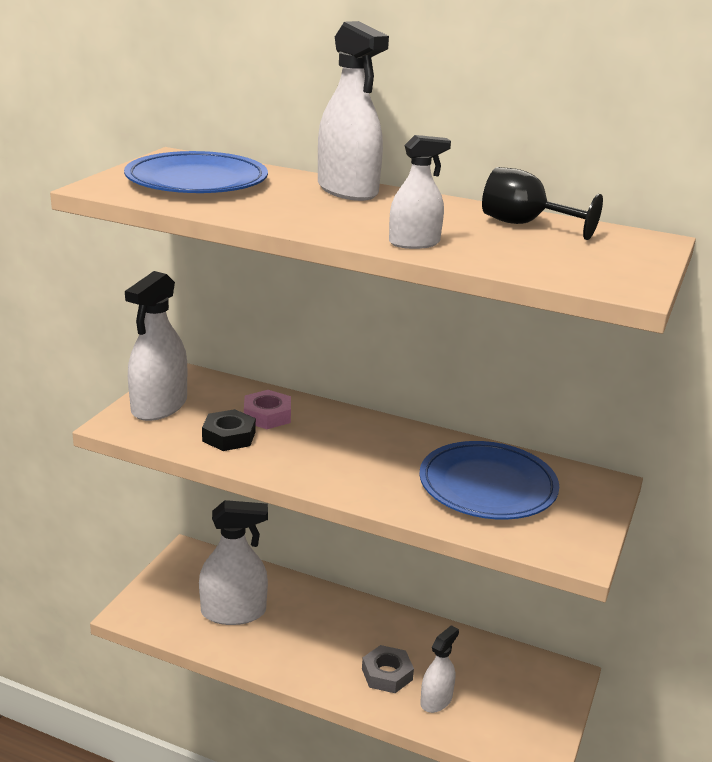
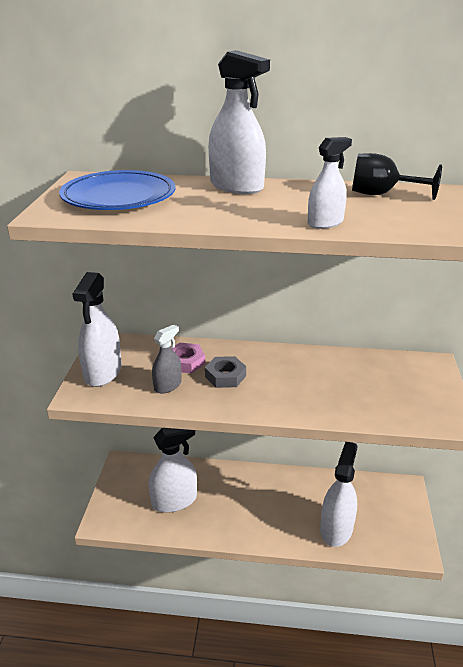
camera: 15 degrees left, 5 degrees up
black nut [202,409,256,451] -> grey spray bottle [152,325,182,394]
grey nut [362,645,414,693] -> grey nut moved to [205,356,246,388]
blue plate [419,441,559,520] -> none
white spray bottle [420,625,459,713] -> white spray bottle [320,442,358,547], size x1.71

